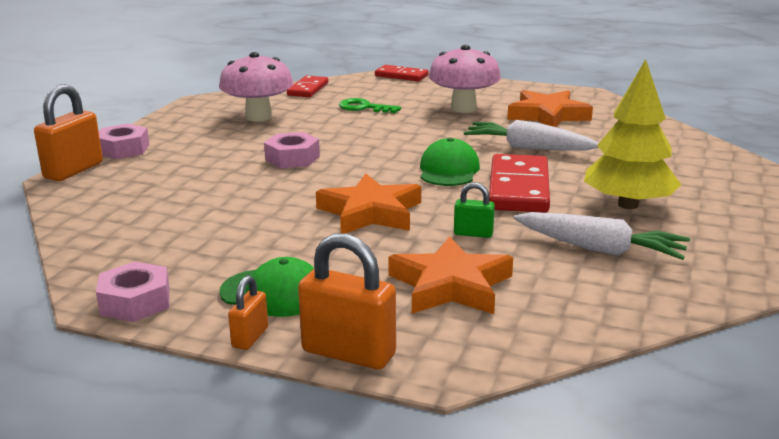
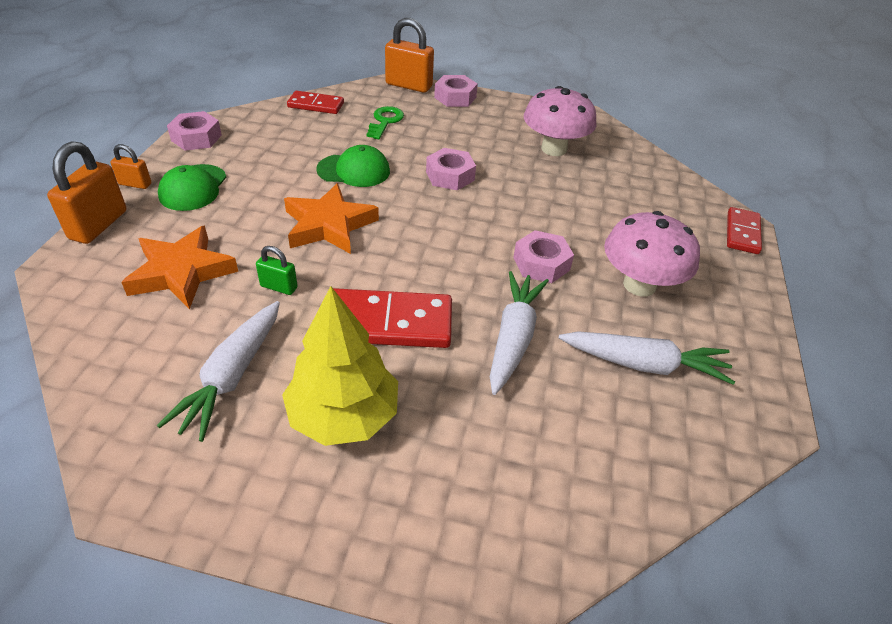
camera: 80 degrees right, 20 degrees up
red domino [287,75,328,97] -> red domino moved to [287,91,344,114]
green key [339,98,401,113] -> green key moved to [366,106,404,139]
green cap [420,138,480,186] -> green cap moved to [316,145,390,187]
green padlock [454,182,495,238] -> green padlock turned 75 degrees counterclockwise [256,246,298,295]
orange star [507,90,593,127] -> white carrot [559,331,735,385]
none -> pink nut [513,230,574,283]

